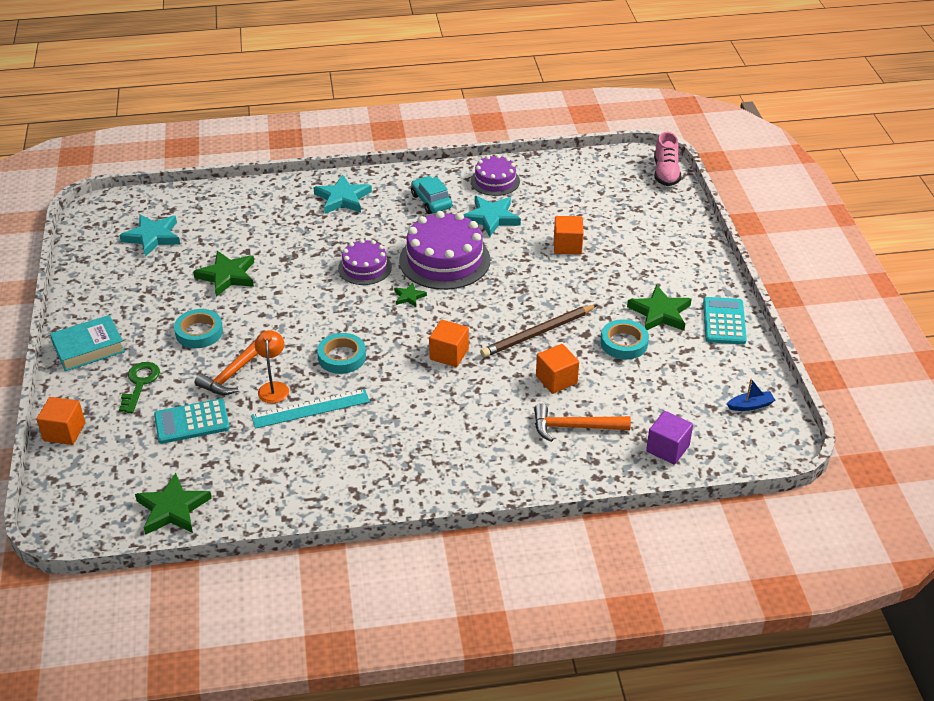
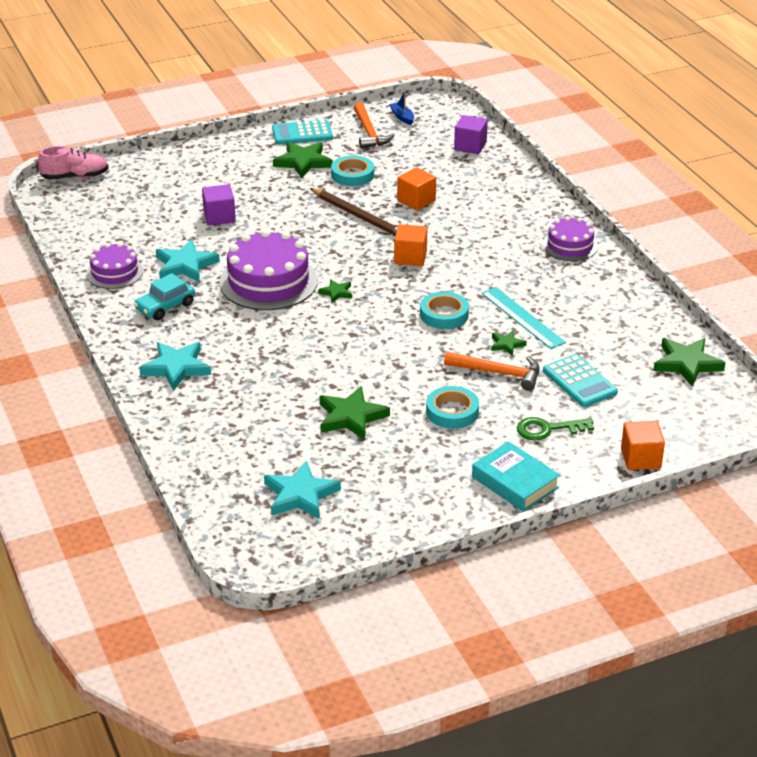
camera: 105 degrees left, 5 degrees down
orange lamp [255,330,289,403] -> green star [491,330,527,356]
purple cake [338,239,392,285] -> purple cake moved to [542,216,598,261]
orange hammer [534,404,631,442] -> orange hammer moved to [354,102,395,149]
orange cube [554,216,584,254] -> purple cube [202,184,236,225]

